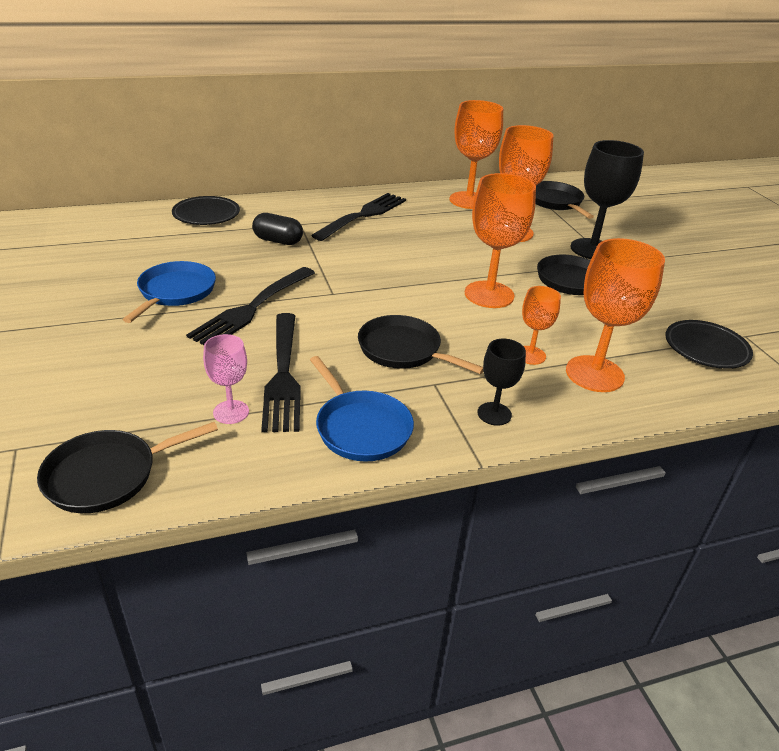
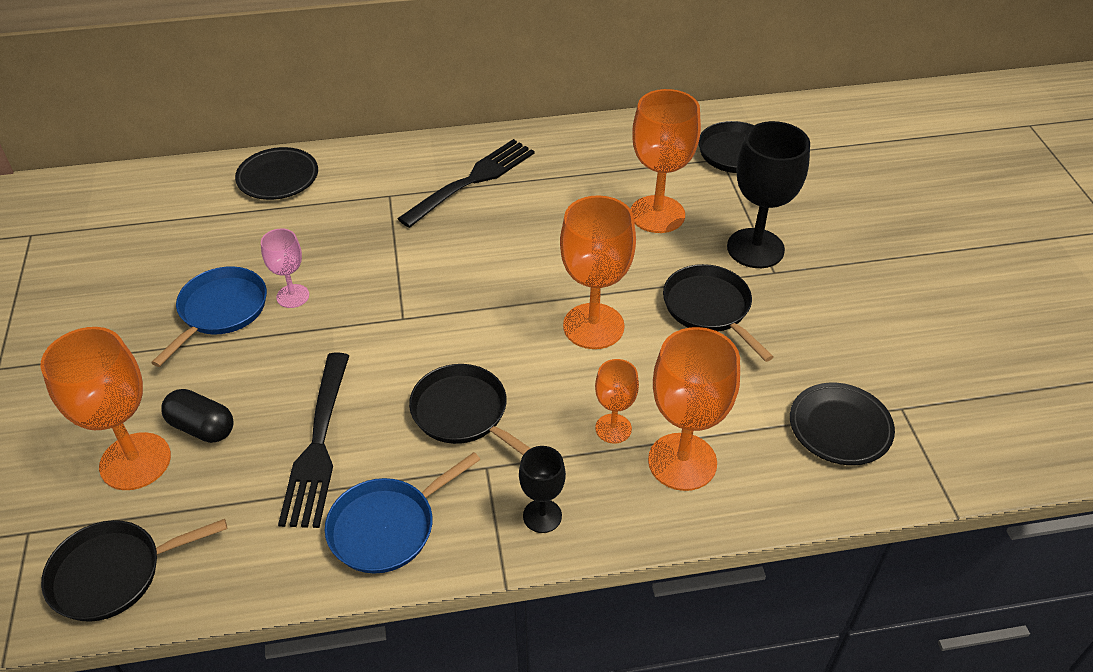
camera: 10 degrees right, 10 degrees up
black fork [186,267,315,345] -> none
pink goblet [203,334,249,424] -> pink goblet moved to [261,228,309,308]
black capsule [252,213,303,245] -> black capsule moved to [161,389,234,443]
blue pan [310,356,414,461] -> blue pan turned 75 degrees clockwise [325,452,481,574]
orange goblet [450,100,503,209] -> orange goblet moved to [41,327,171,490]

